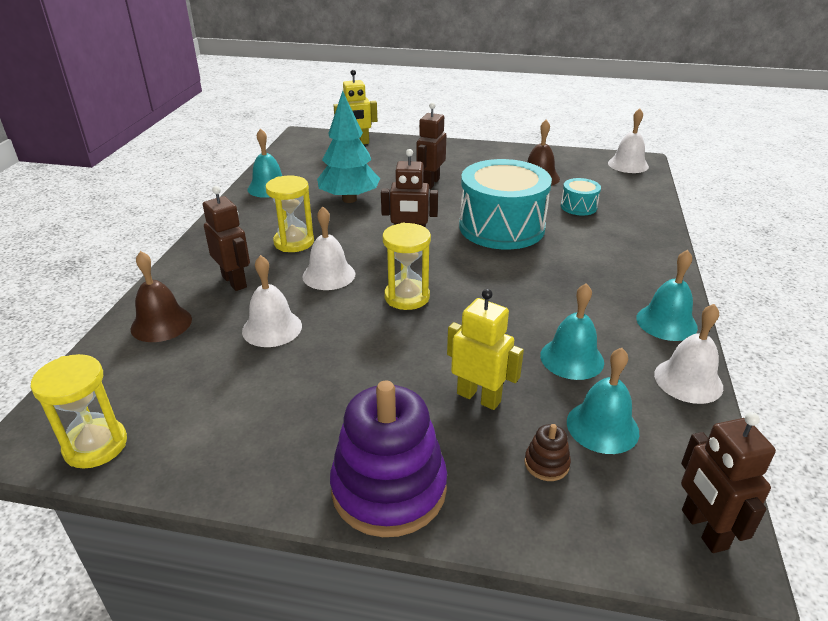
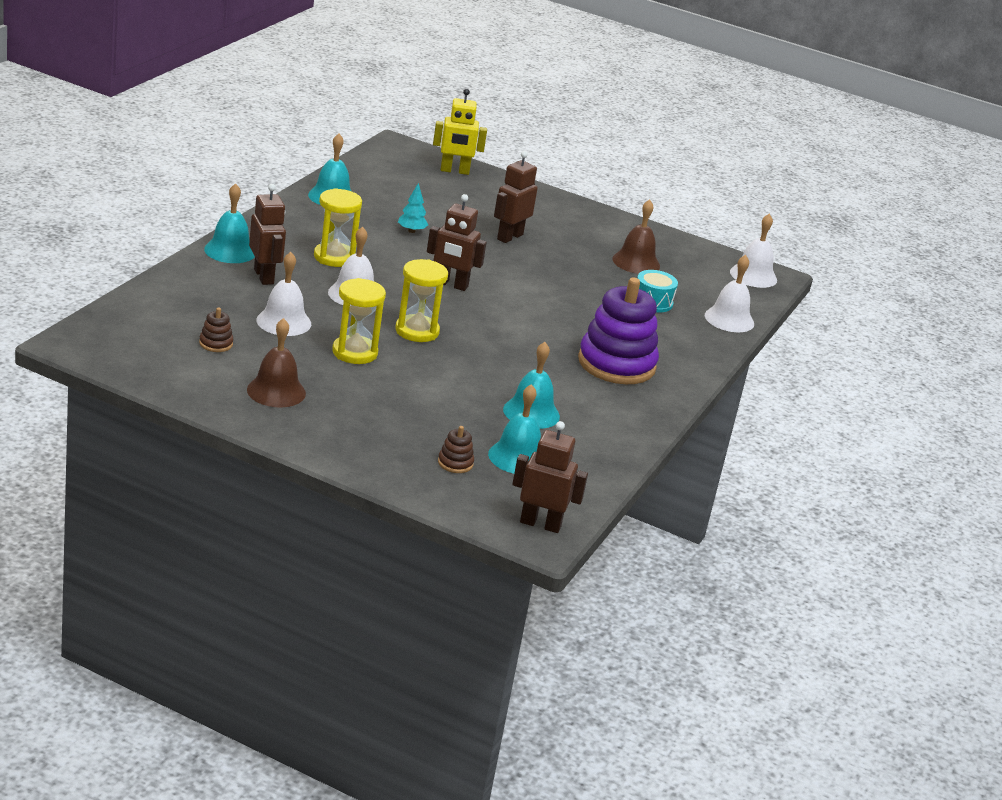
camera: 10 degrees right, 5 degrees down
yellow hourglass [30,354,127,469] -> yellow hourglass moved to [332,278,386,364]
brown bell [130,251,192,342] -> brown bell moved to [247,318,306,408]
turquoise tree [317,91,380,203] -> turquoise tree [398,183,428,233], size x0.44
purple stacking toy [330,380,447,537] -> purple stacking toy moved to [578,278,659,384]
yellow robot [447,289,524,410] -> none
turquoise drum [459,159,552,249] -> none
turquoise bell [636,250,698,341] -> turquoise bell moved to [204,183,255,263]
white bell [654,304,723,404] -> white bell moved to [705,255,754,332]
brown robot [681,412,776,553] -> brown robot turned 105 degrees clockwise [512,421,588,533]
none -> brown stacking toy [199,308,233,352]

